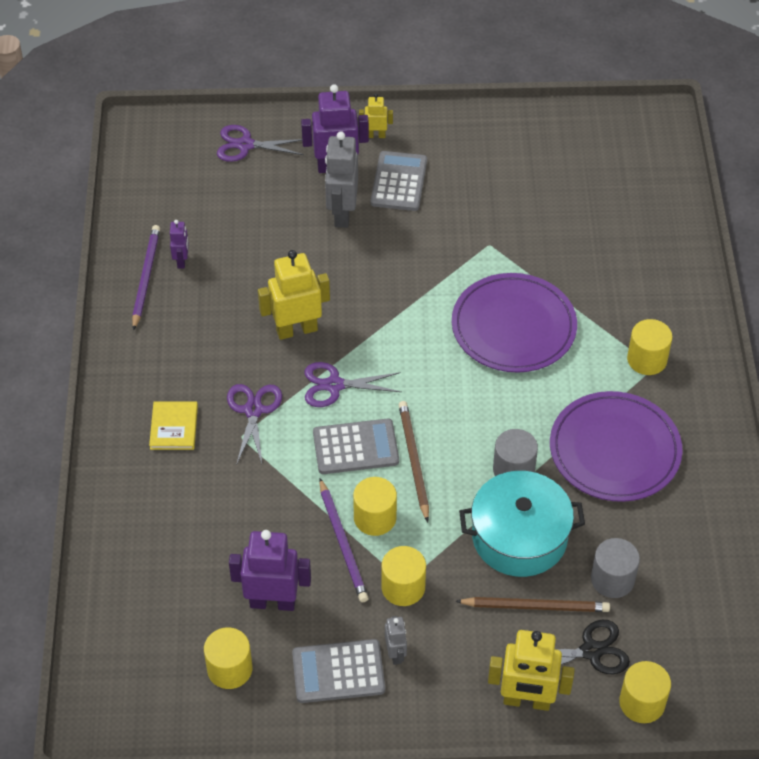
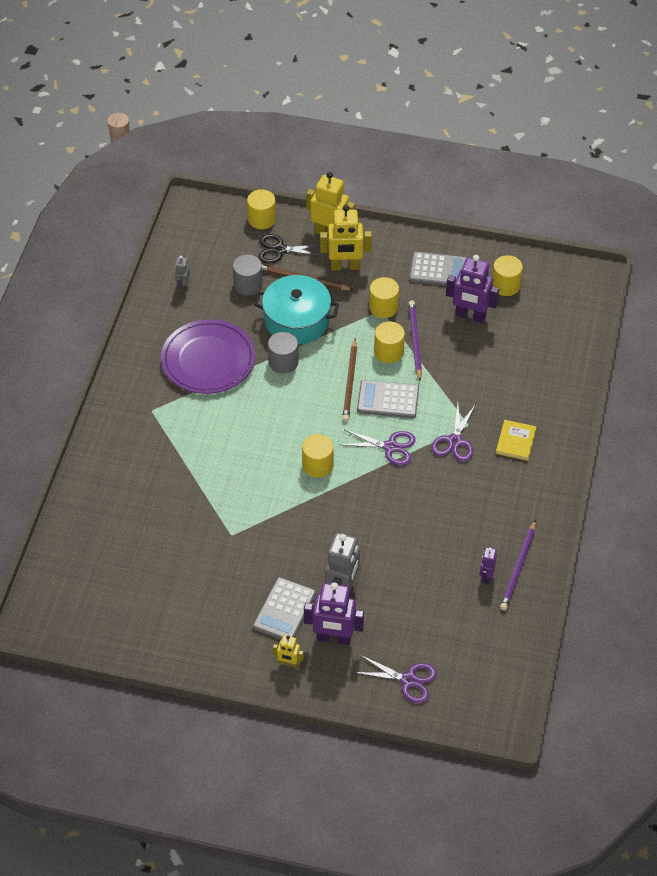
camera: 165 degrees left, 0 degrees up
yellow robot [258,250,330,340] -> yellow robot moved to [320,205,372,271]
grey robot [385,616,407,665] -> grey robot moved to [175,256,190,293]
purple plate [452,273,577,373] -> none
yellow cylinder [627,319,673,375] -> yellow cylinder moved to [302,434,334,477]

